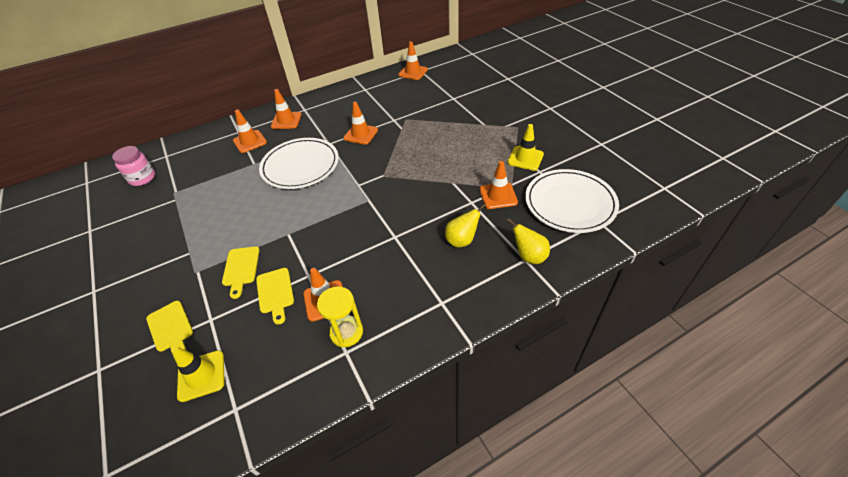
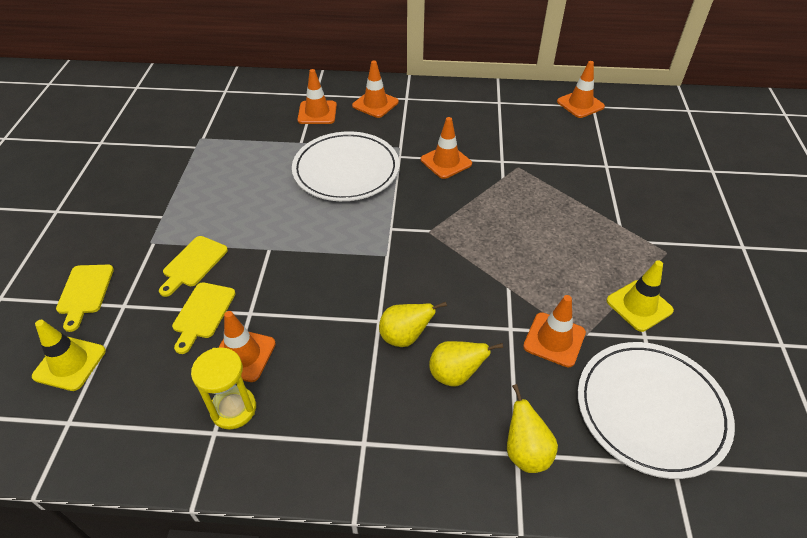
camera: 30 degrees right, 0 degrees up
pink jar [112,146,155,186] -> none
none -> yellow pear [379,302,447,347]

